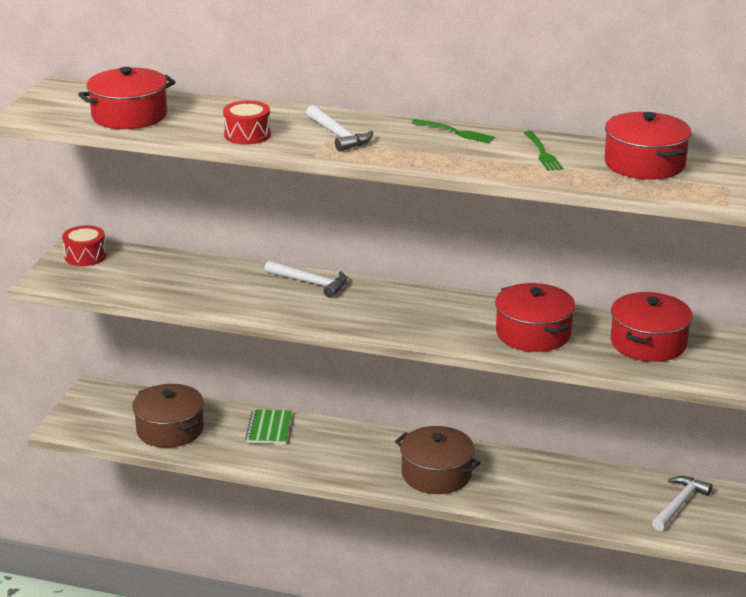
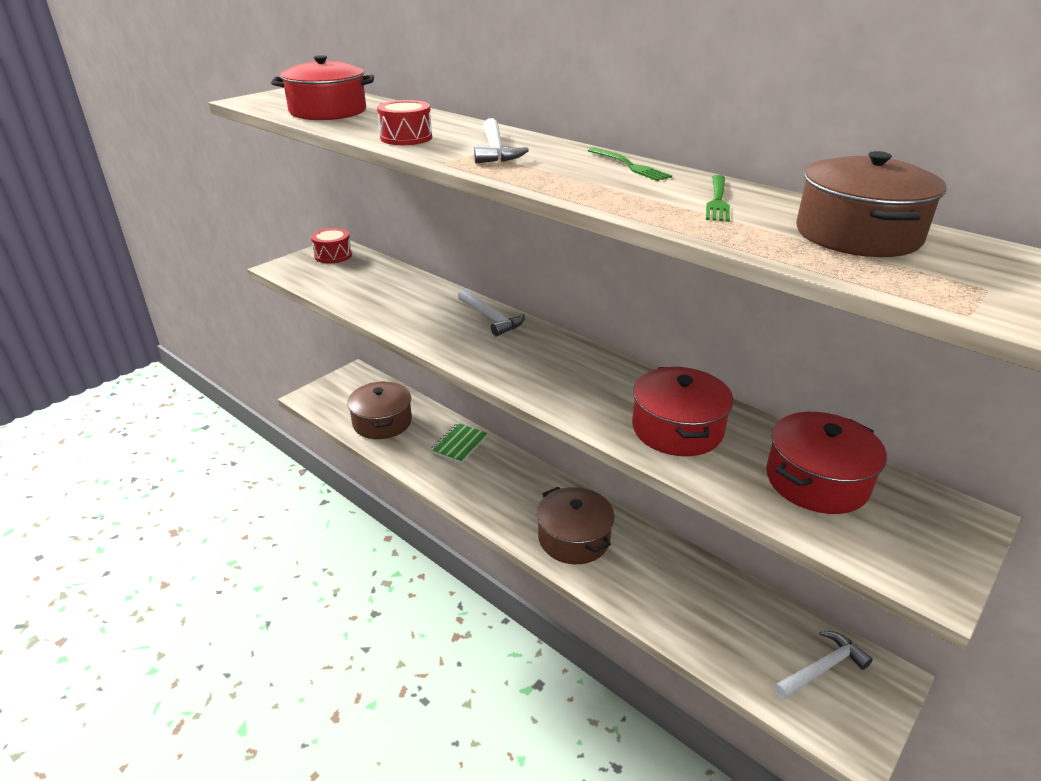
camera: 25 degrees right, 5 degrees up
red pot [605,112,691,180] -> brown pot [796,151,947,257]

